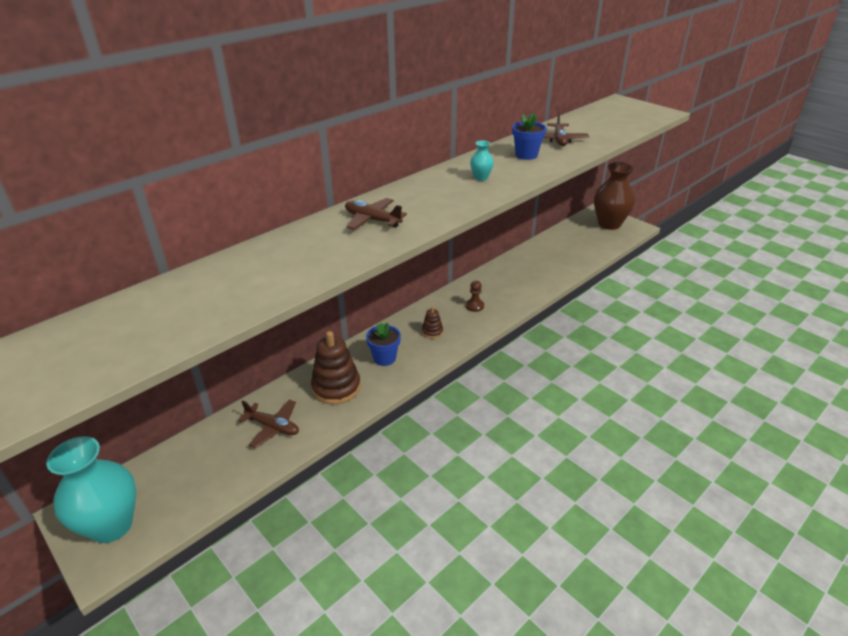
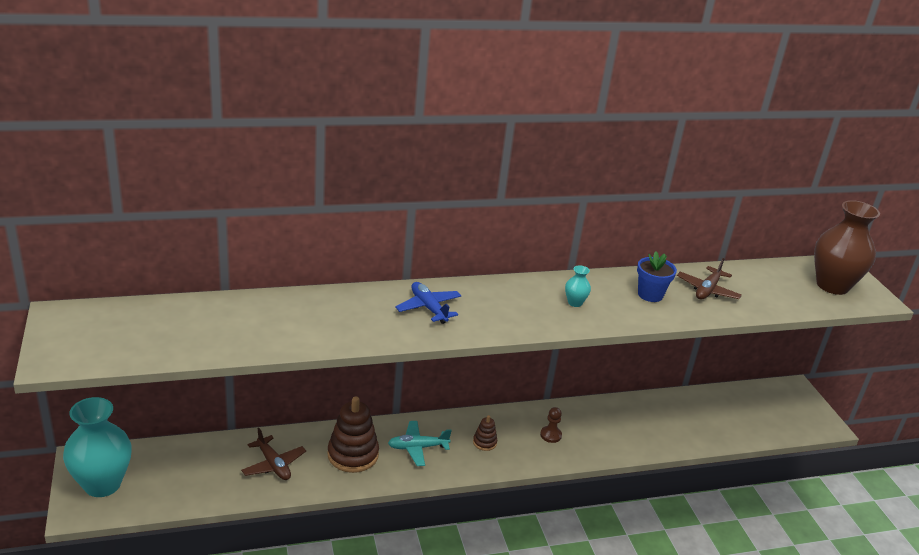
camera: 25 degrees right, 5 degrees down
brown plane [345,198,407,230] -> blue plane [395,282,461,324]
blue flower pot [366,322,401,366] -> turquoise plane [388,421,452,466]
brown vase [594,162,635,230] -> brown vase moved to [814,200,880,295]

